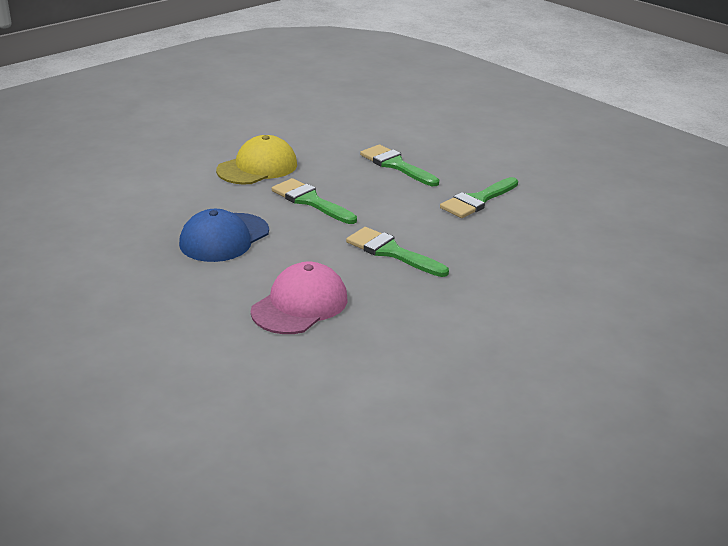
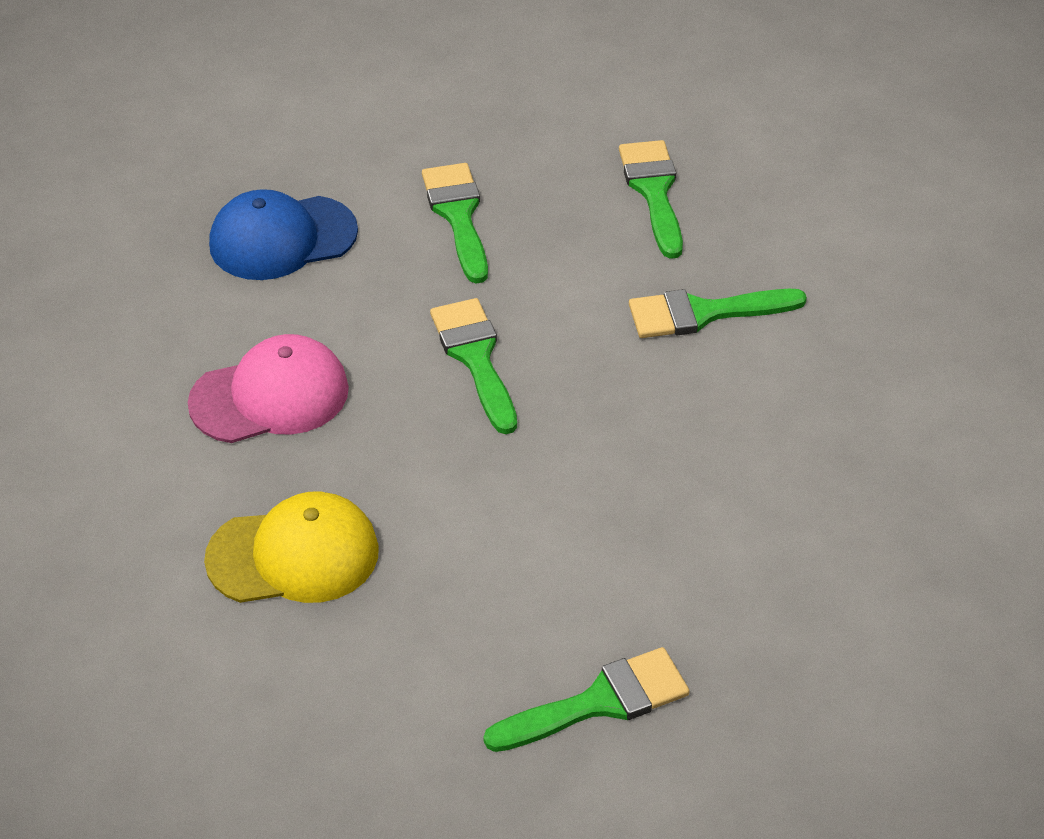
camera: 35 degrees right, 15 degrees up
yellow cap [216,135,297,184] -> yellow cap moved to [204,491,379,603]
none -> green brush [484,647,690,752]

